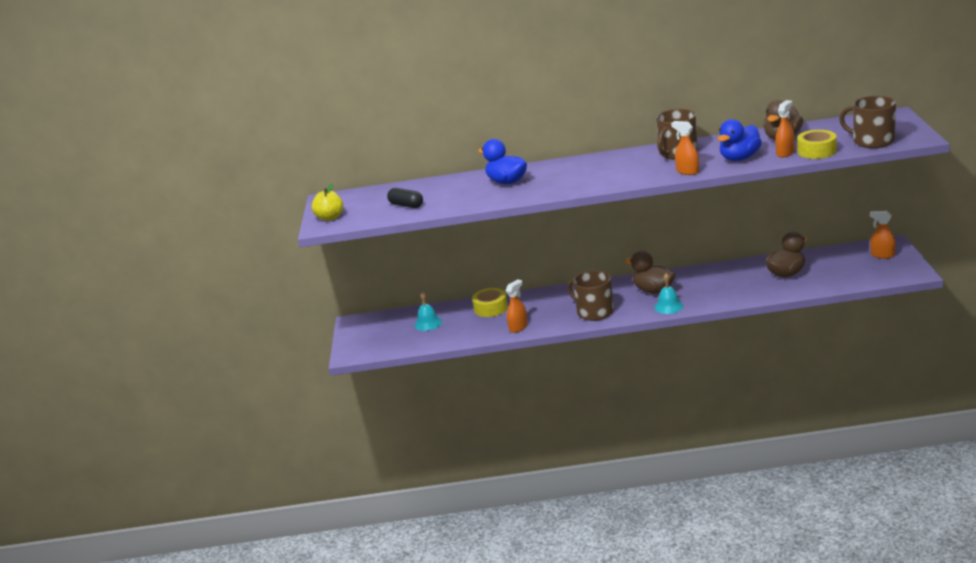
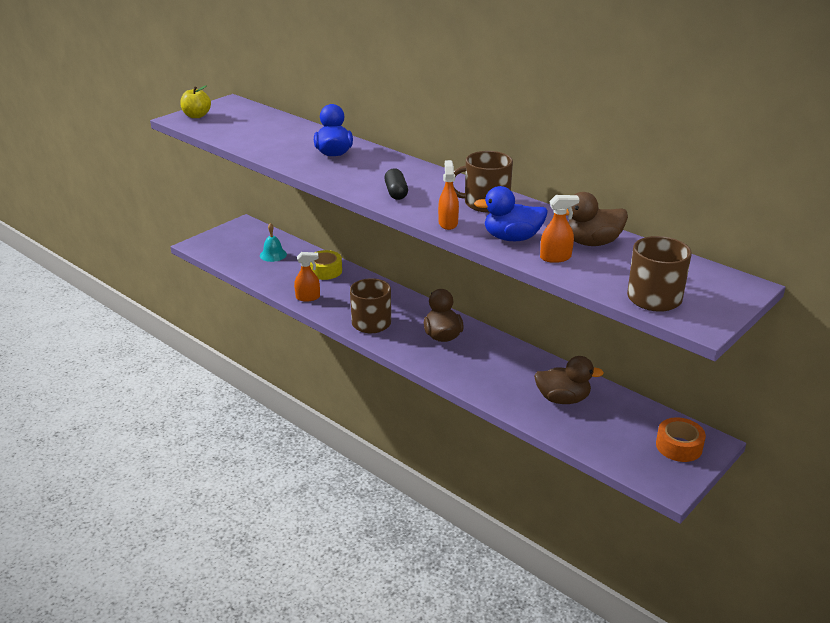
camera: 40 degrees right, 5 degrees up
black capsule [387,188,423,208] -> black capsule moved to [384,168,408,200]
turquoise bell [654,273,683,314] -> none
yellow tape [797,130,836,159] -> none
orange spray bottle [870,211,896,259] -> orange tape [656,417,706,462]

